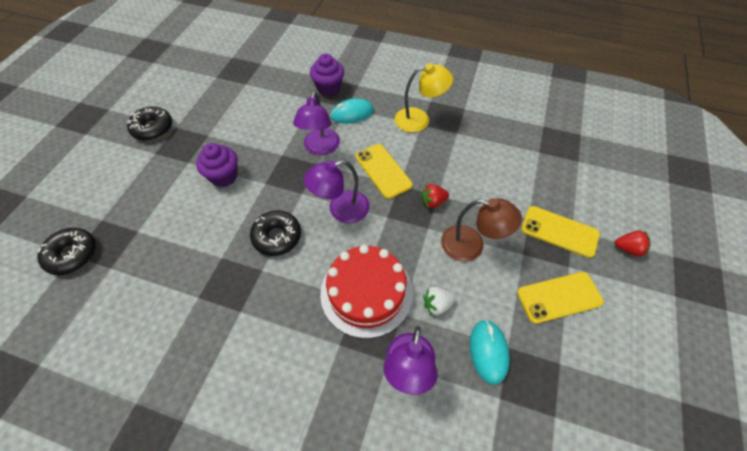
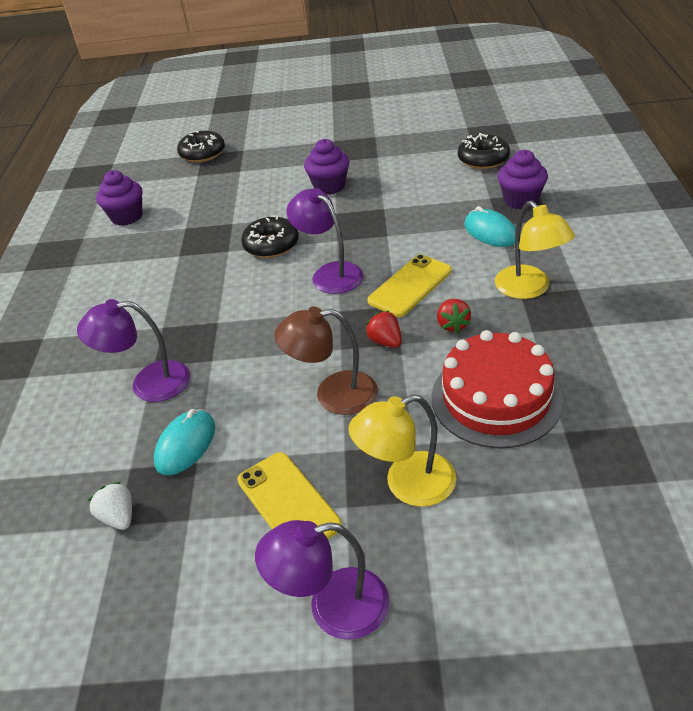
camera: 75 degrees right, 15 degrees down
black donut [127,106,172,141] -> black donut moved to [458,133,510,169]
purple lamp [293,91,340,155] -> purple lamp moved to [255,520,389,640]
red cake [320,245,413,338] -> red cake moved to [431,330,563,448]
white strawberry [423,287,456,315] -> white strawberry moved to [88,482,132,530]
brown lamp [441,198,522,262] -> brown lamp turned 90 degrees clockwise [274,306,378,415]
turquoise mouse [470,319,510,385] -> turquoise mouse turned 45 degrees counterclockwise [154,409,215,475]
yellow phone [521,206,600,258] -> yellow lamp [348,394,456,507]
red strawberry [615,231,650,256] -> red strawberry moved to [437,299,471,334]
none -> purple cupcake [96,170,142,226]

